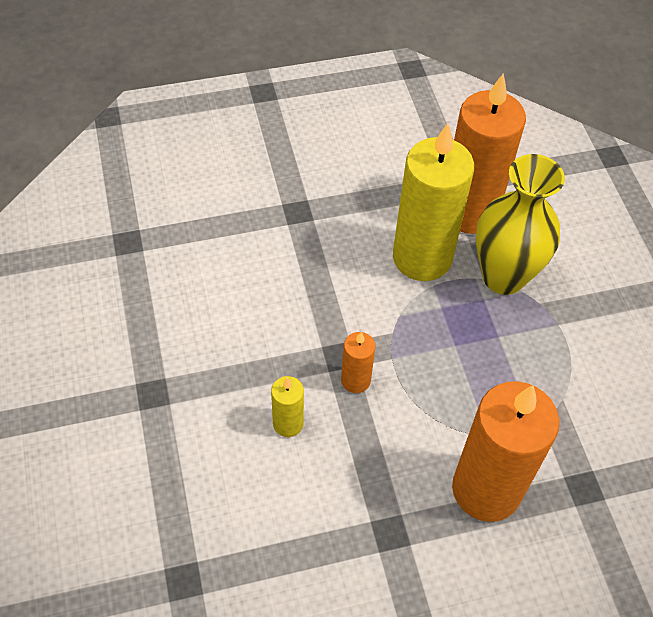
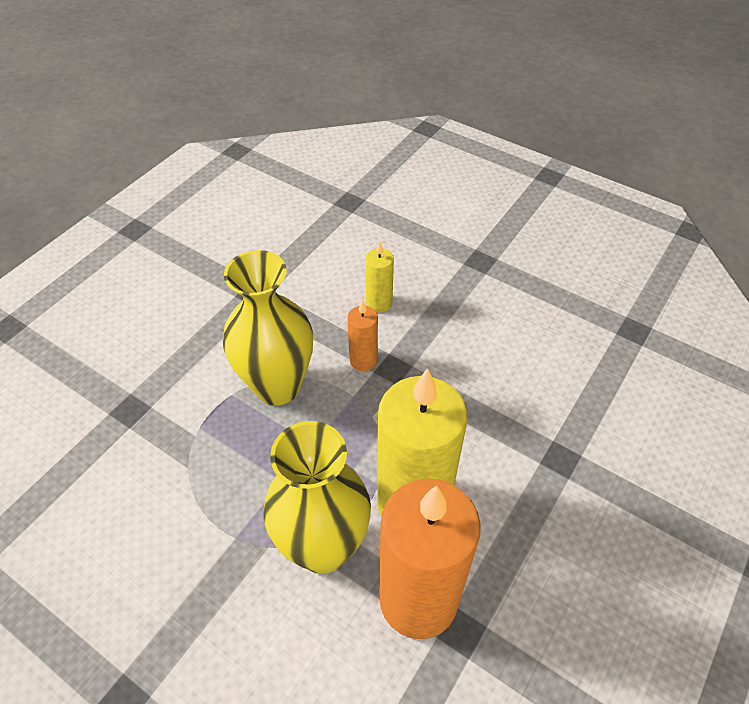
camera: 140 degrees right, 5 degrees down
orange candle [452,381,559,522] -> none
none -> yellow vase [223,250,313,405]

